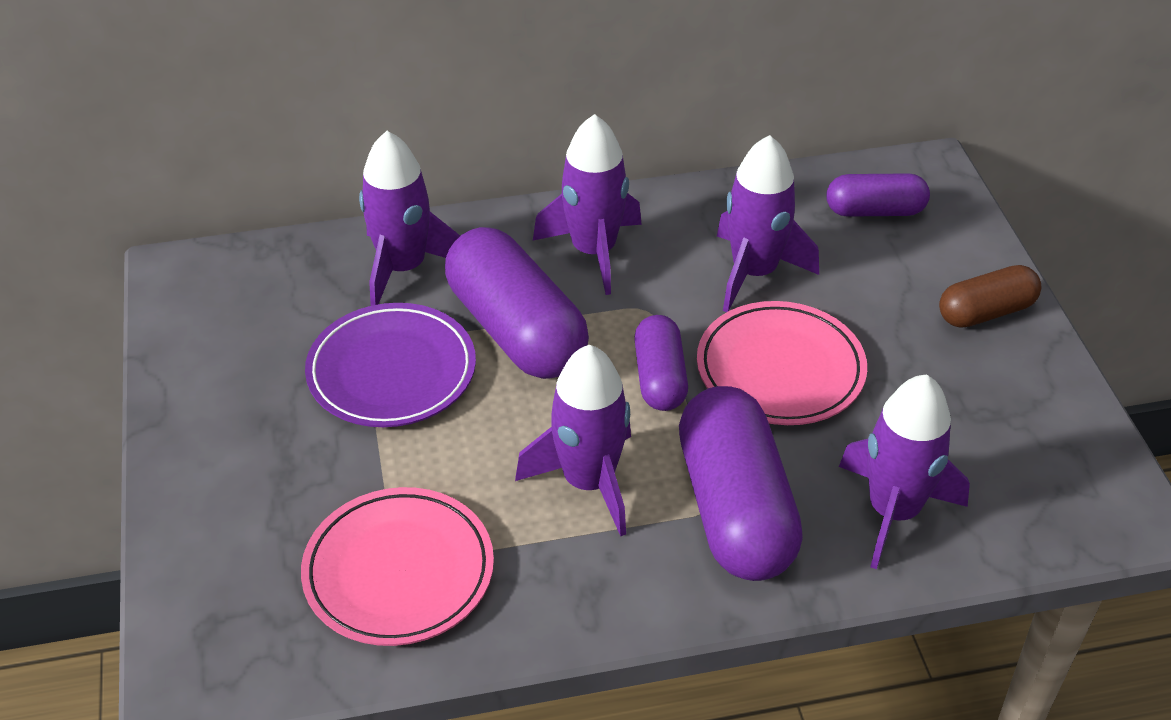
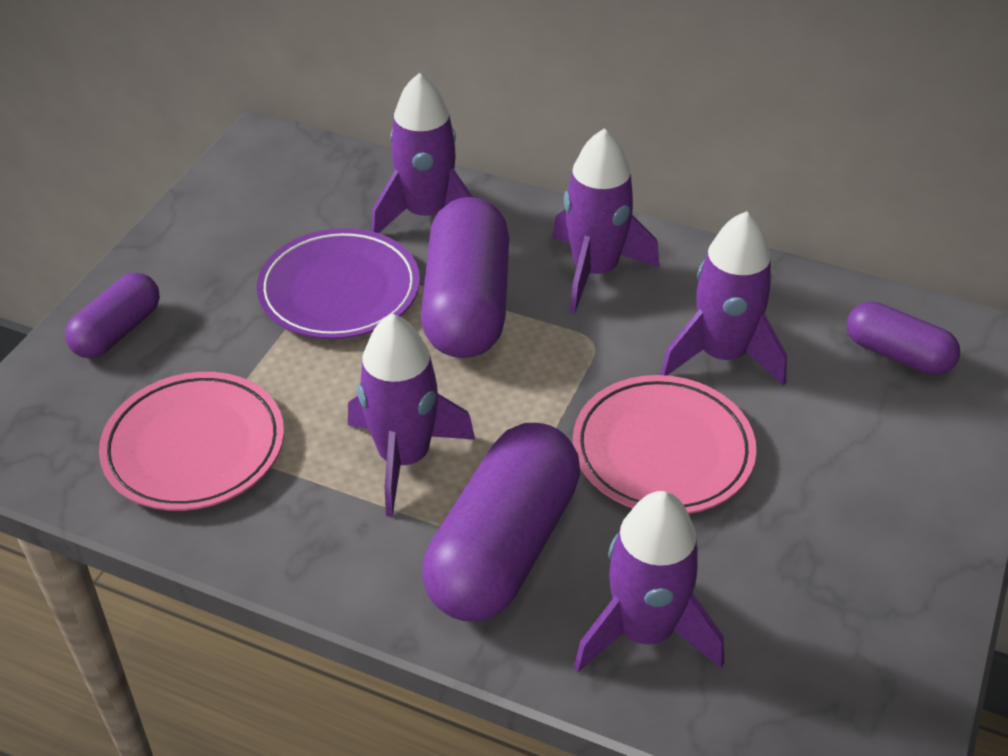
camera: 35 degrees right, 0 degrees up
purple capsule [634,315,688,411] -> purple capsule moved to [65,272,160,358]
brown capsule [939,265,1042,328] -> none

